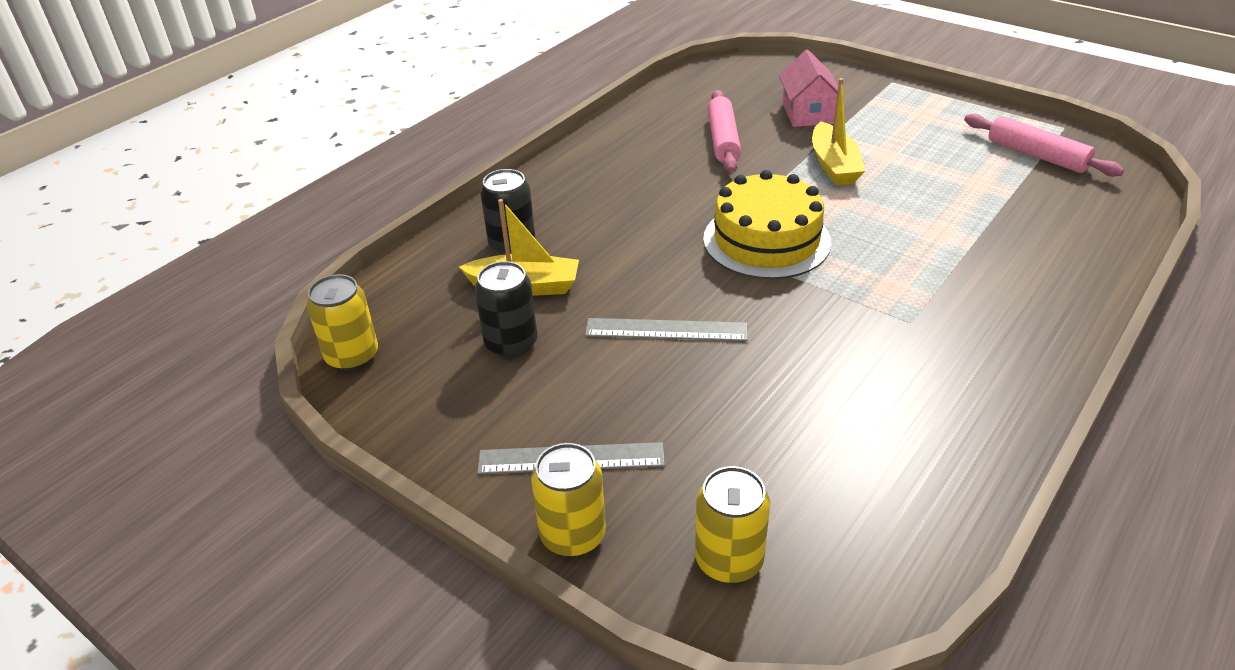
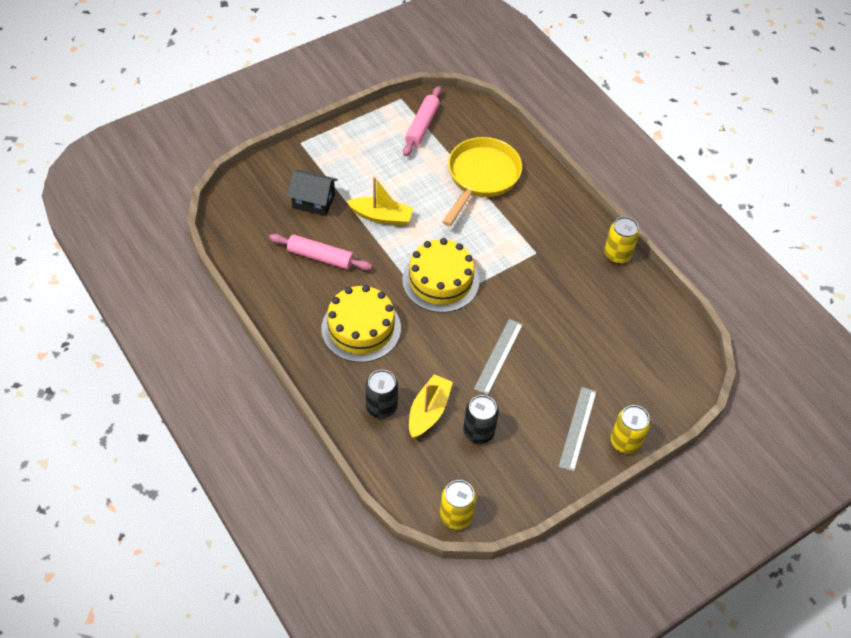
camera: 75 degrees left, 15 degrees up
yellow can [695,466,770,583] -> yellow can moved to [604,217,639,264]
pink house [779,50,838,127] -> black house [288,170,338,216]
pink rolling pin [964,114,1124,177] -> pink rolling pin turned 45 degrees counterclockwise [403,86,441,156]
none -> yellow cake [321,285,401,362]
none -> yellow pan [443,137,522,226]

